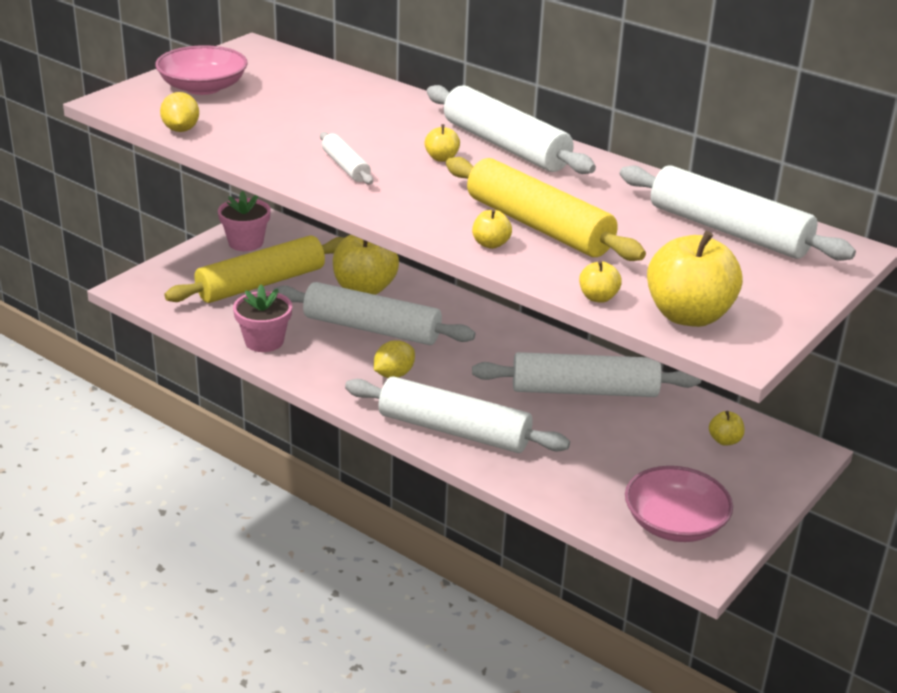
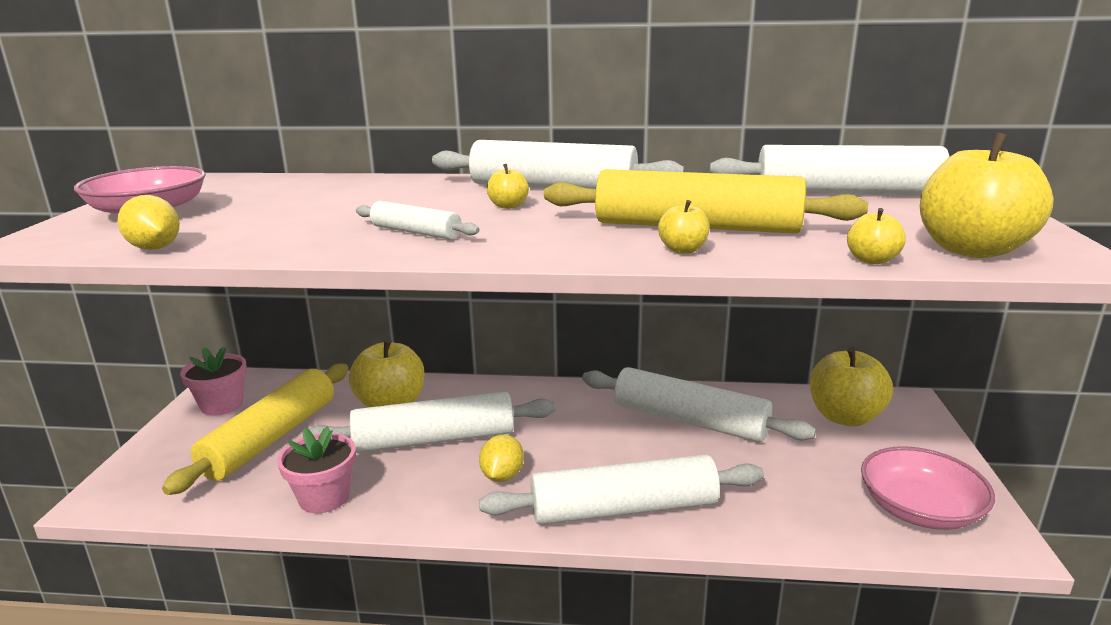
camera: 30 degrees left, 10 degrees down
white rolling pin [472,352,701,397] -> white rolling pin turned 60 degrees clockwise [582,367,816,442]
yellow apple [709,411,744,446] -> yellow apple [810,347,893,426], size x2.18

